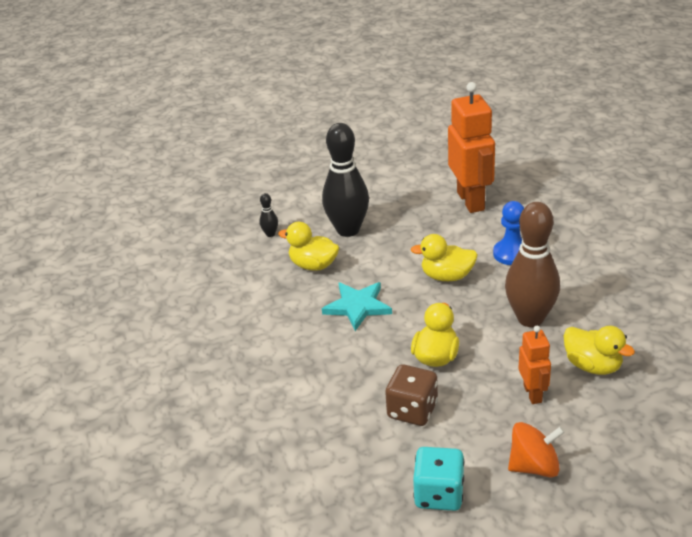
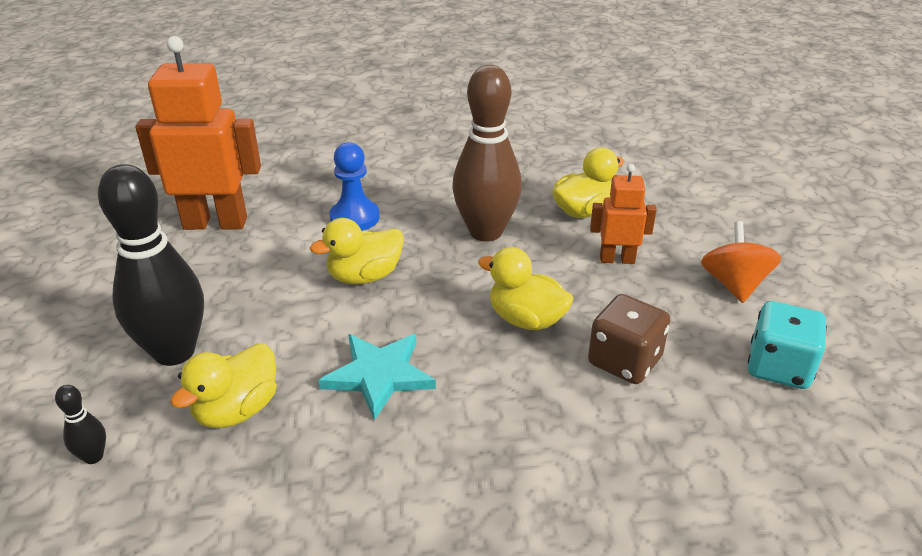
camera: 80 degrees left, 0 degrees up
yellow duck [410,234,478,281] -> yellow duck turned 45 degrees clockwise [310,218,404,284]

